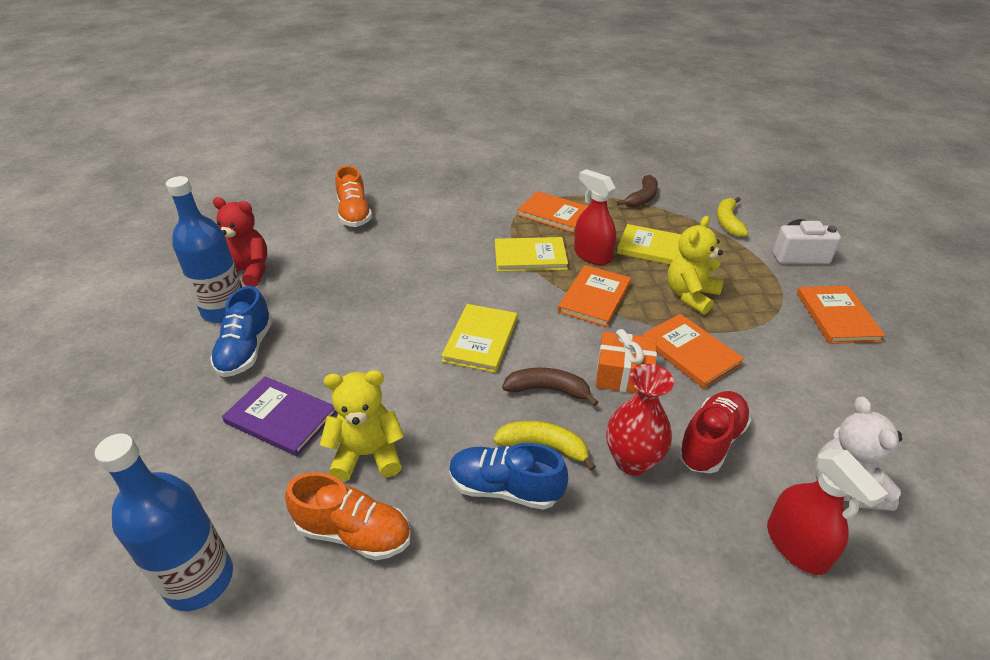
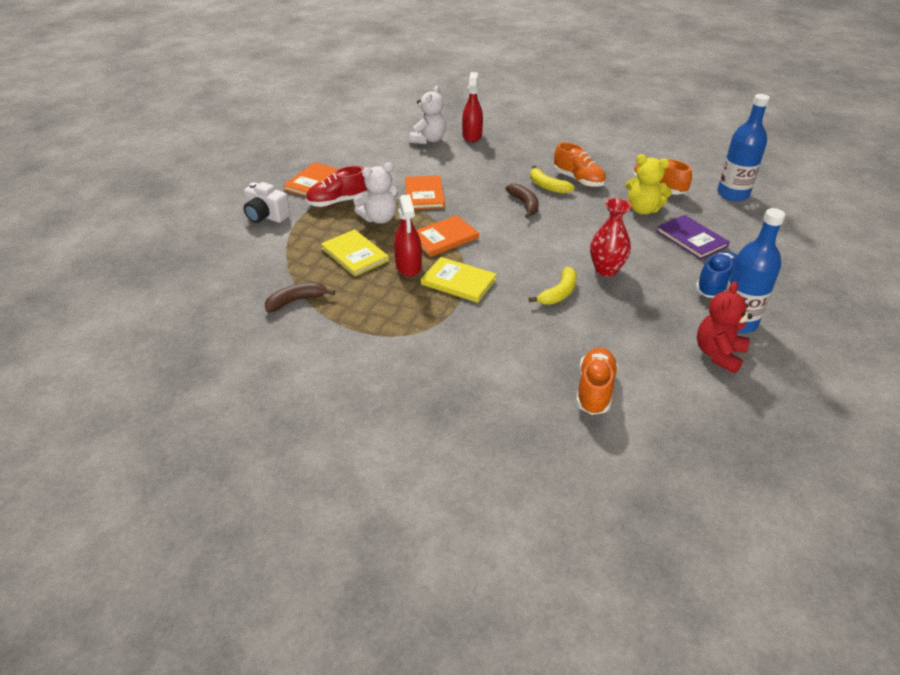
camera: 150 degrees left, 0 degrees up
red teddy bear [213,197,267,287] -> red teddy bear turned 75 degrees clockwise [697,282,752,374]
yellow book [441,304,517,373] -> none
blue shoe [449,443,568,510] -> orange shoe [554,142,606,187]
brown banana [502,368,598,406] -> brown banana turned 150 degrees counterclockwise [506,184,539,218]
orange book [517,191,588,233] -> none
orange gift [596,329,657,393] -> none
red vase [606,364,674,475] -> red vase moved to [590,198,631,277]
yellow teddy bear [668,216,723,315] -> white teddy bear [353,163,398,224]
red shoe [677,391,751,474] -> red shoe moved to [305,166,368,207]
yellow banana [717,197,748,237] -> yellow banana moved to [529,267,577,305]

